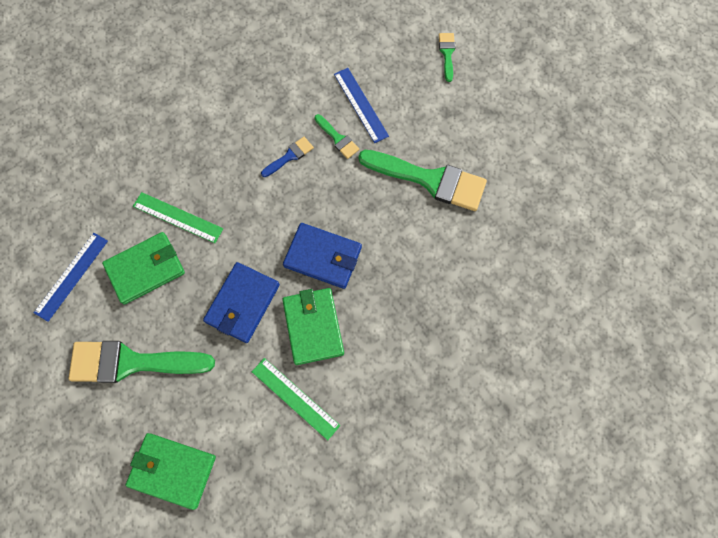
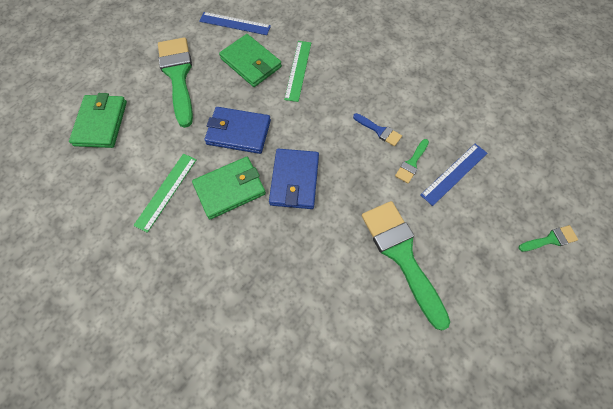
camera: 75 degrees right, 5 degrees down
green brush [358,150,487,211] -> green brush turned 150 degrees clockwise [362,201,450,330]

